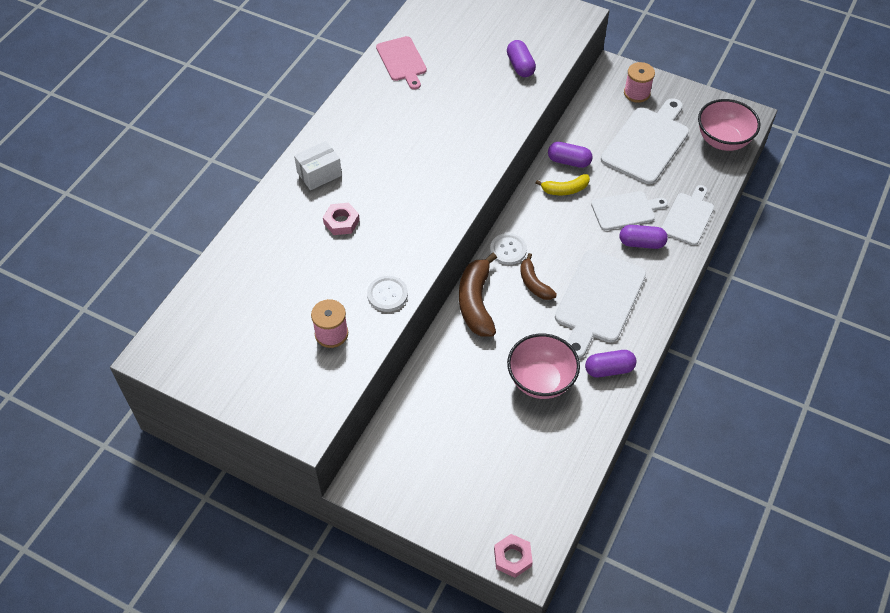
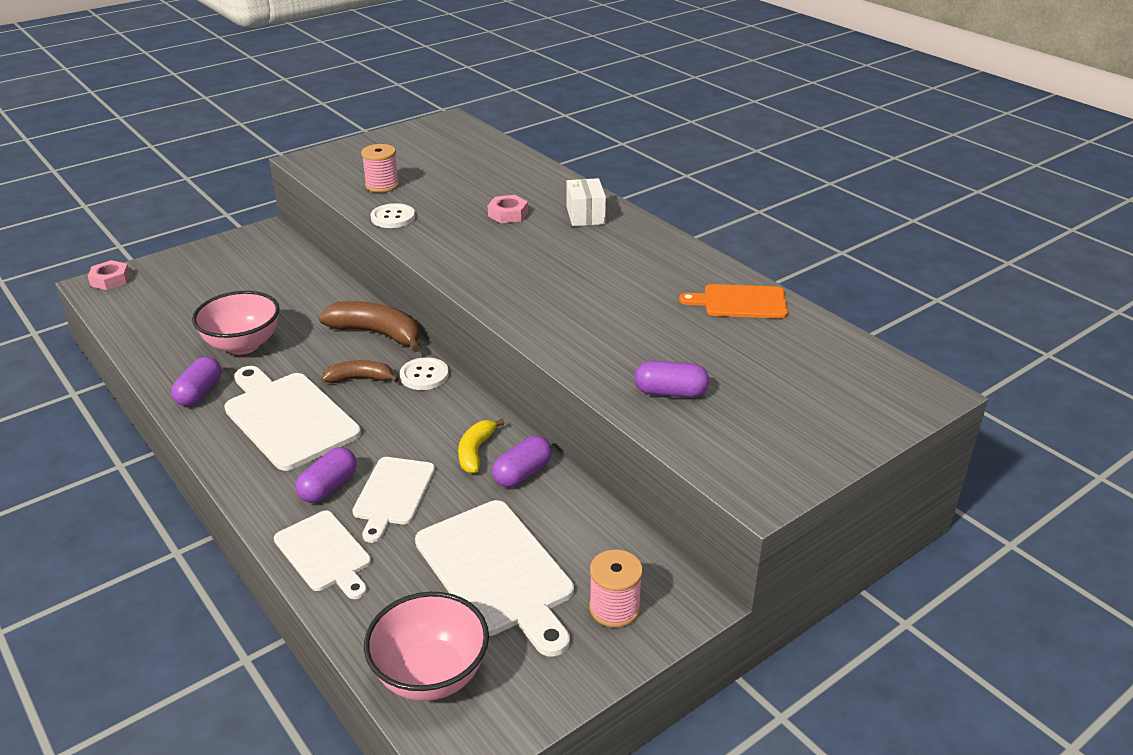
camera: 115 degrees right, 20 degrees down
pink cutting board [376,36,427,90] -> orange cutting board [679,284,788,318]

